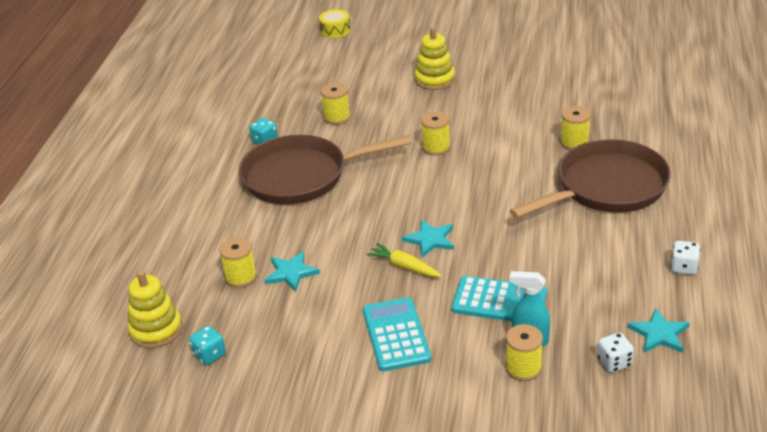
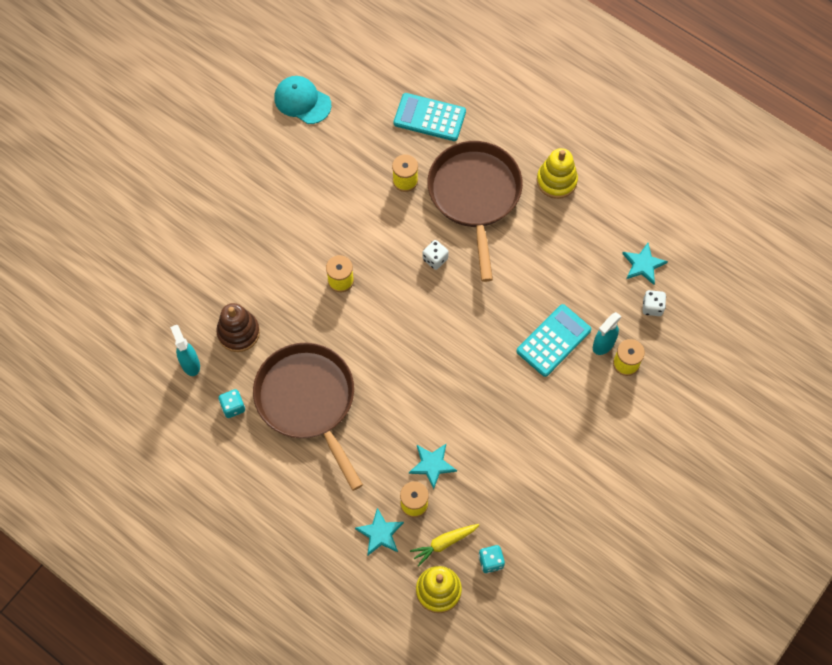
camera: 65 degrees left, 30 degrees up
brown pan [239,135,411,205] -> brown pan turned 135 degrees clockwise [253,343,363,491]
yellow drum [319,9,350,38] -> none
yellow spool [321,83,350,125] -> brown stacking toy [216,303,260,352]
turquoise calculator [363,297,431,371] -> turquoise calculator moved to [394,93,466,141]
yellow carrot [366,243,442,277] -> yellow carrot moved to [410,524,479,566]
turquoise star [402,219,454,258] -> turquoise star moved to [355,508,404,556]
yellow stacking toy [415,27,455,90] -> yellow stacking toy moved to [537,148,578,199]
white dice [671,241,700,275] -> white dice moved to [423,240,449,270]
none -> turquoise spray bottle [170,325,200,376]
none -> turquoise cap [274,76,331,124]

